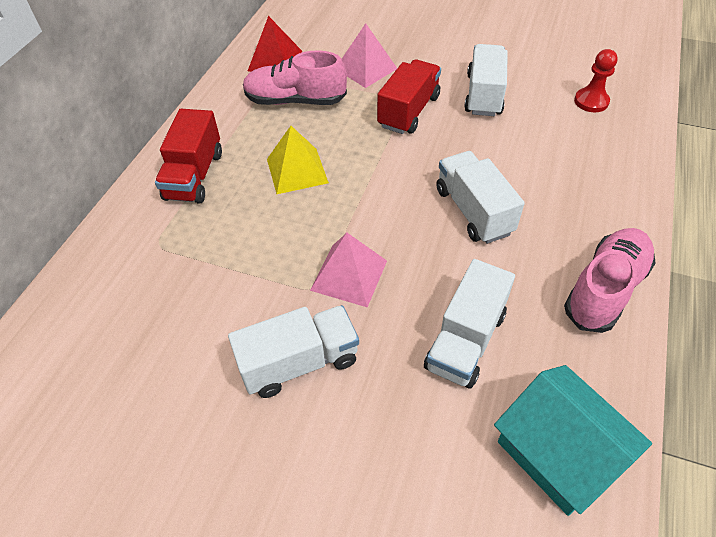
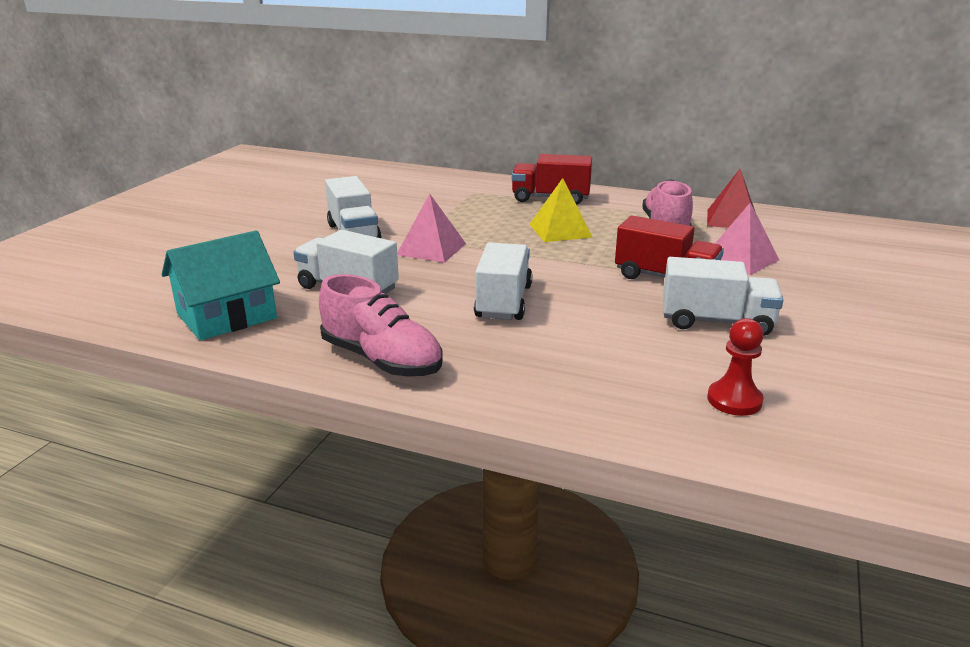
camera: 90 degrees right, 25 degrees down
white truck [436,151,525,244] -> white truck turned 60 degrees counterclockwise [474,243,533,320]

